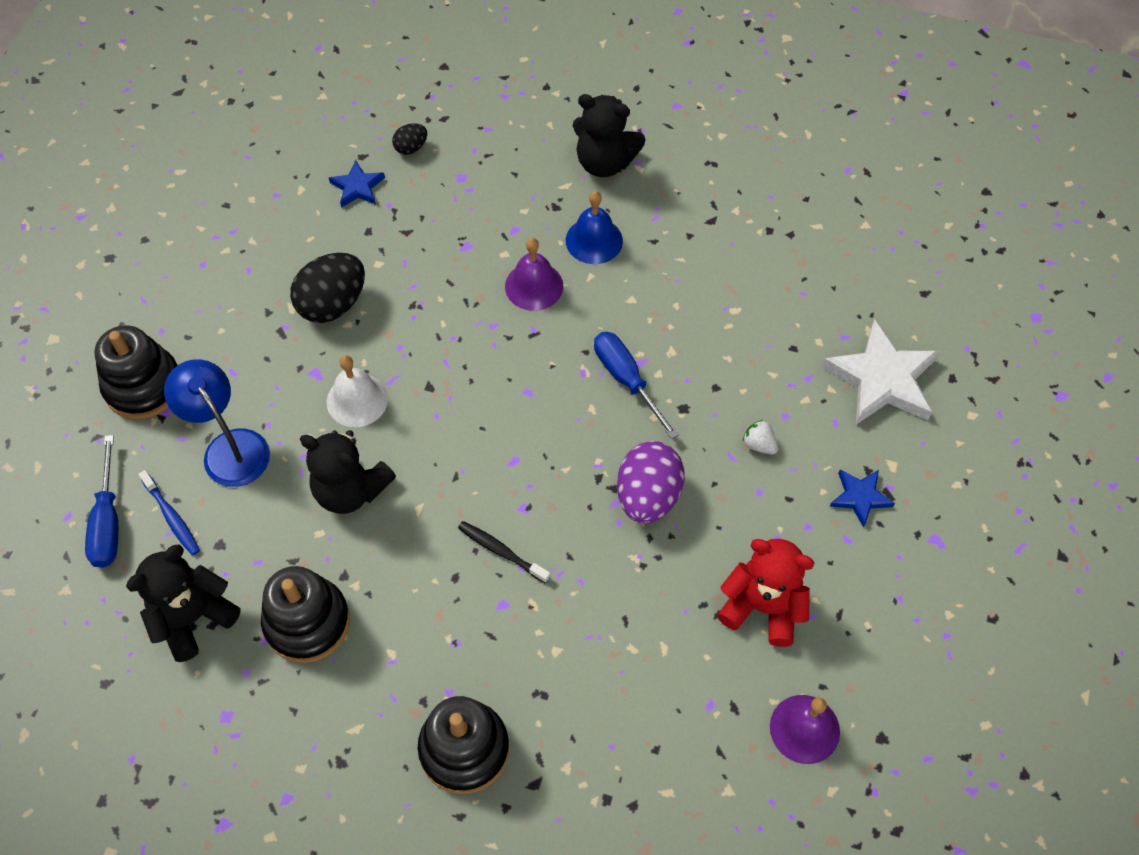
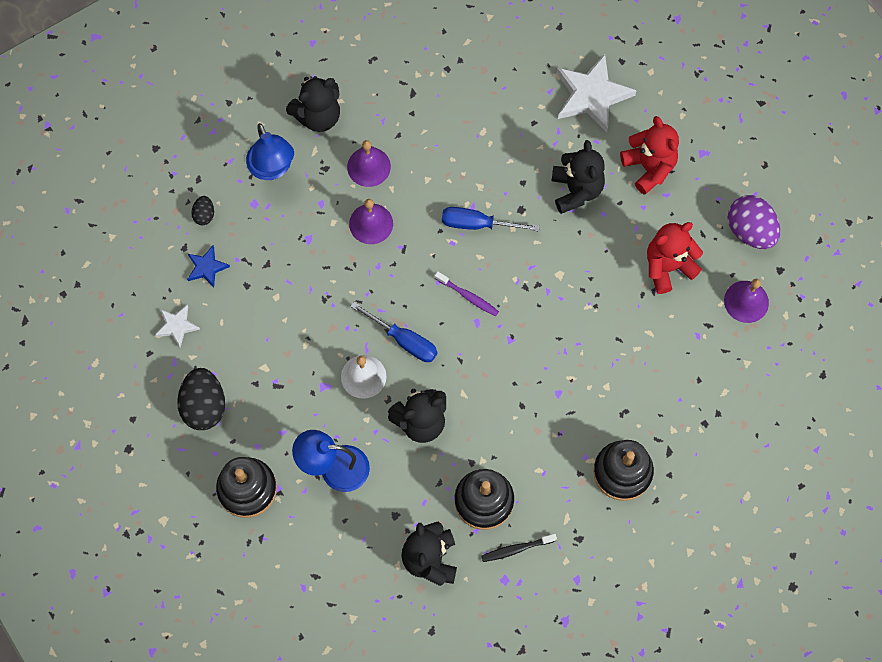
camera: 50 degrees left, 10 degrees up
blue screwdriver [85,435,118,568] -> blue screwdriver moved to [350,302,437,362]
blue toothbrush [138,470,200,555] -> none
black egg [290,253,365,323] -> black egg moved to [177,368,225,430]
black toothbrush [458,521,550,583] -> black toothbrush moved to [481,534,557,562]
blue bell [566,191,623,264] -> purple bell [347,140,391,187]
purple egg [617,441,685,524] -> purple egg moved to [728,195,780,249]
white strawberry [743,420,778,454] -> black teddy bear [552,140,605,214]
blue star [830,470,895,528] -> red teddy bear [620,116,679,195]
none -> white star [155,305,200,347]
none -> blue lamp [246,123,294,180]
none -> purple toothbrush [435,271,499,316]

